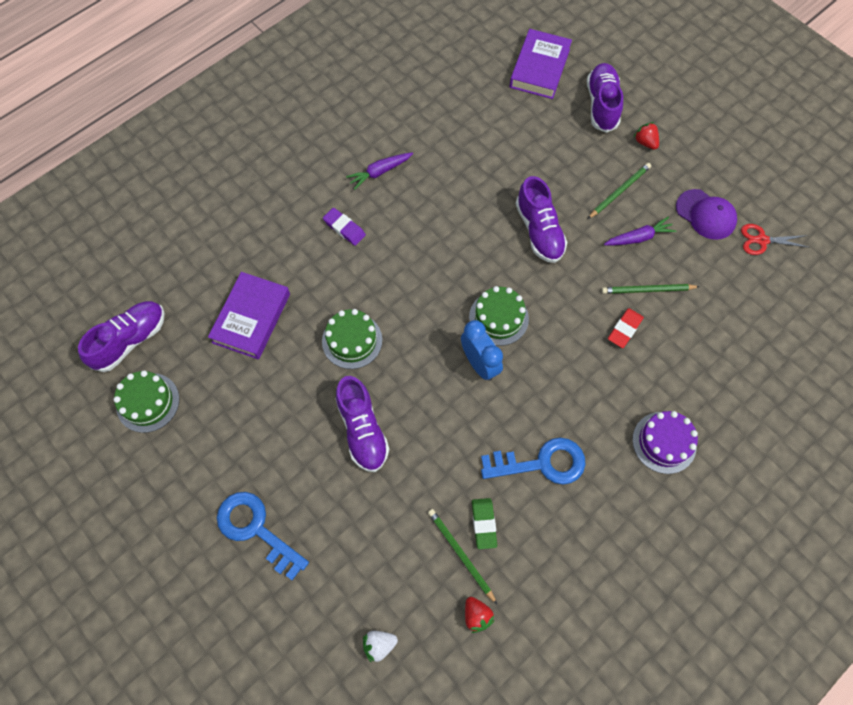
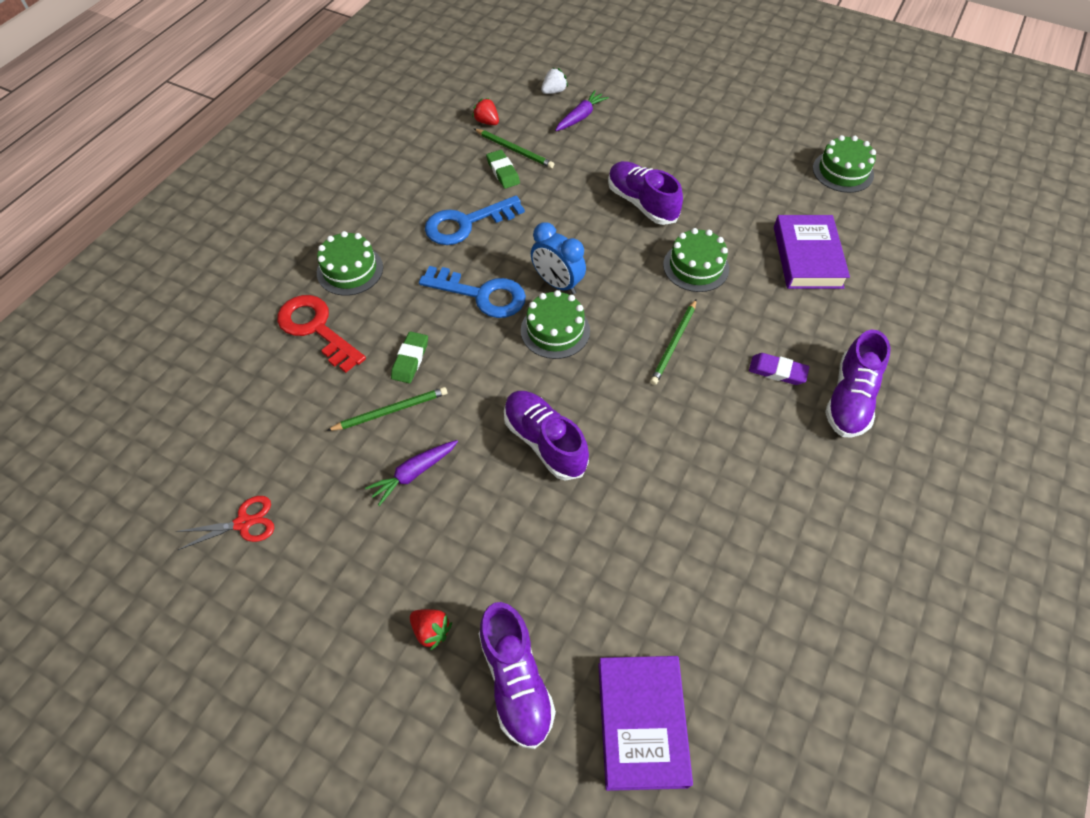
camera: 160 degrees right, 10 degrees down
purple shoe [78,301,165,372] -> purple shoe moved to [825,330,890,438]
blue key [217,492,309,580] -> blue key moved to [419,266,526,318]
purple carrot [346,152,413,190] -> purple carrot moved to [555,90,609,131]
green pencil [588,163,651,219] -> green pencil moved to [650,299,697,385]
red eraser [608,308,644,348] -> green eraser [391,331,428,383]
purple cake [632,411,698,474] -> green cake [317,231,383,296]
purple cap [676,189,737,240] -> none
none -> red key [277,295,366,373]

